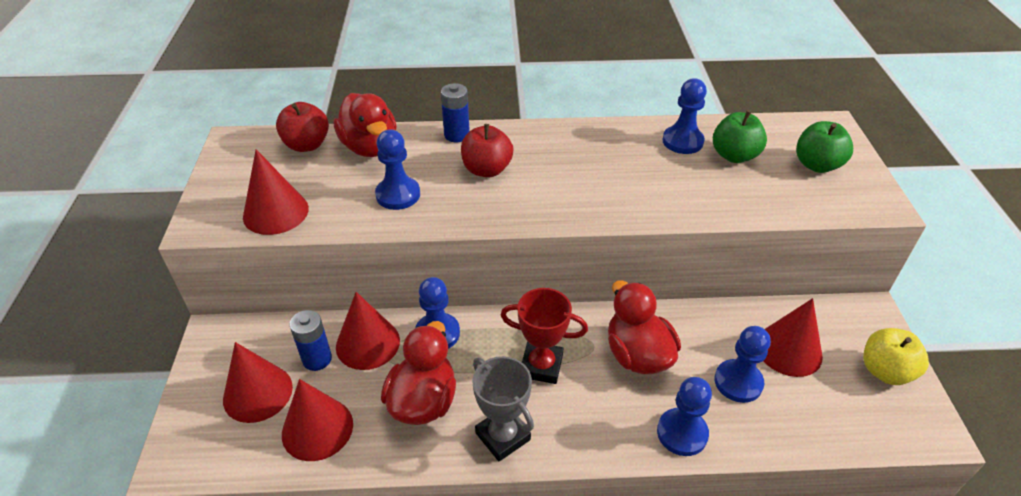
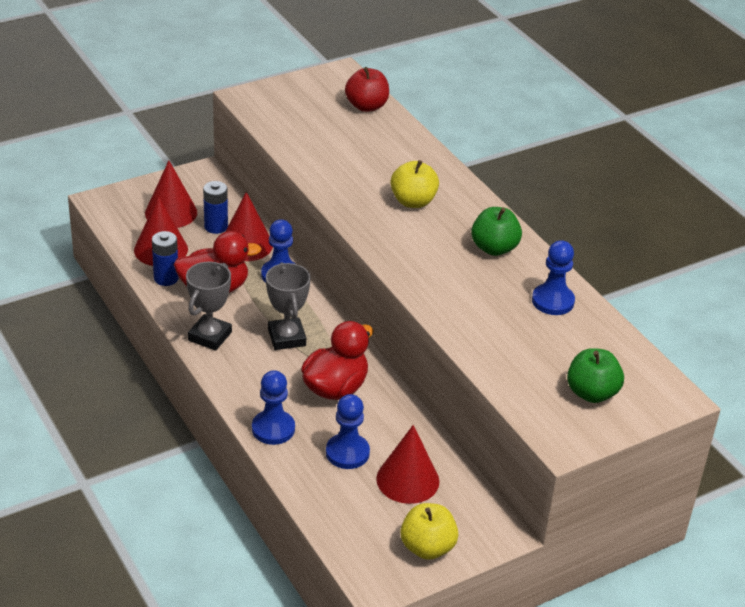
camera: 60 degrees right, 5 degrees down
red cone [243,149,309,235] -> none
red duck [334,93,397,157] -> none
blue pawn [375,129,420,210] -> none
blue battery [441,83,470,142] -> blue battery moved to [152,231,179,286]
red apple [461,124,513,177] -> yellow apple [391,160,439,208]
red trophy [500,288,588,384] -> grey trophy [266,262,311,350]
green apple [713,111,767,163] -> green apple moved to [471,207,522,256]

